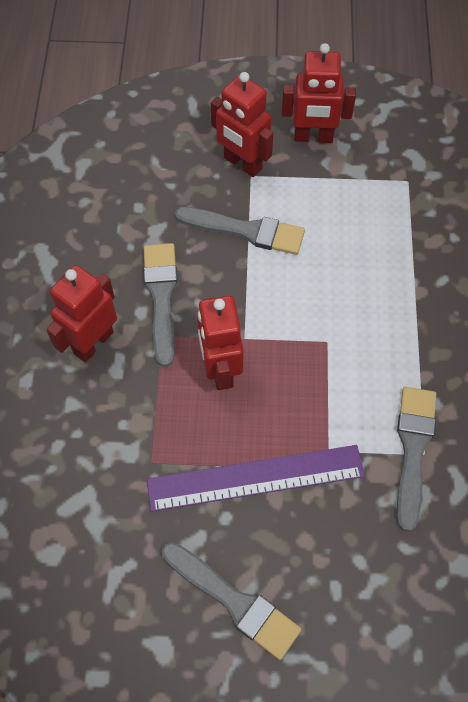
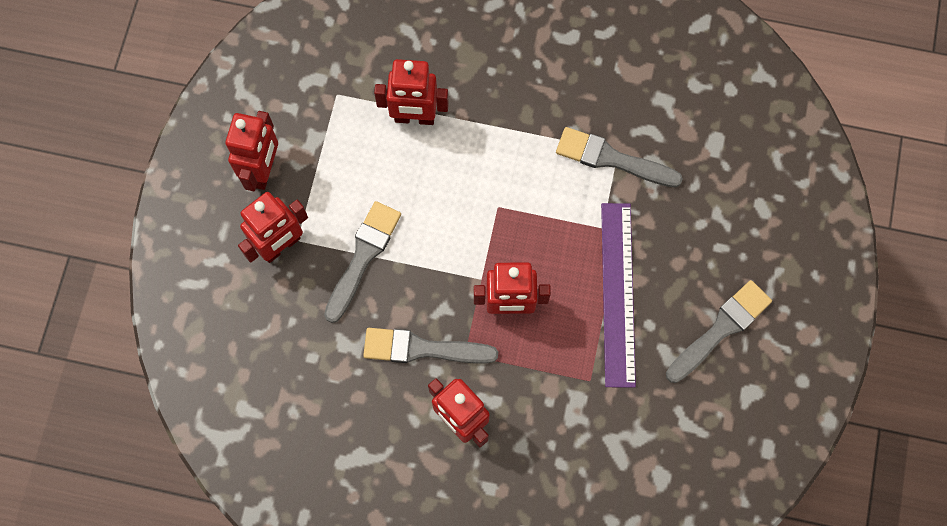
camera: 80 degrees left, 10 degrees up
none -> red robot [374,59,449,125]

